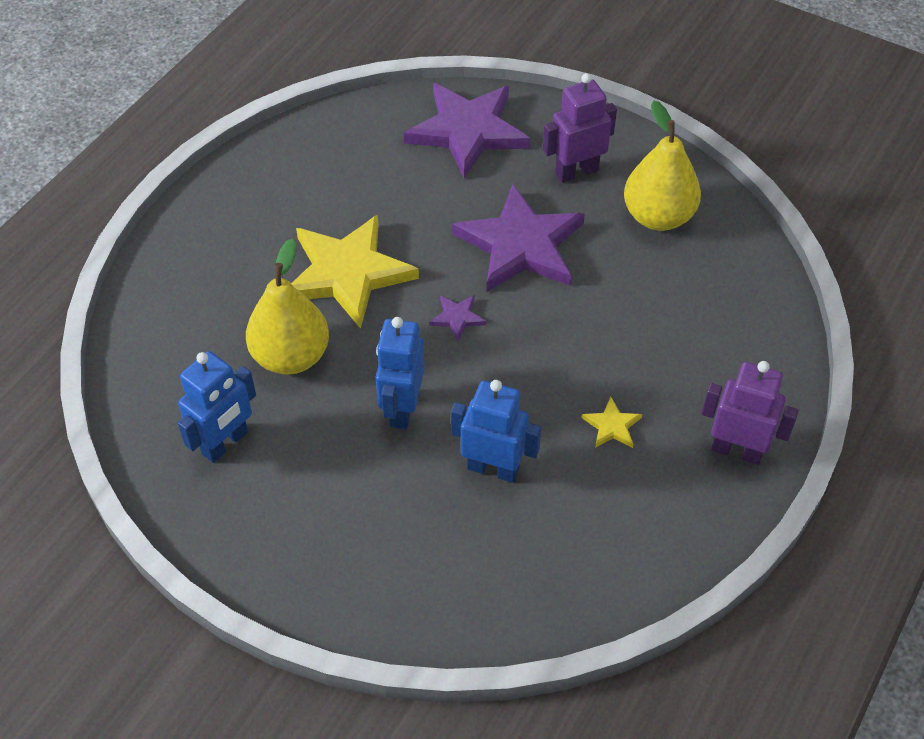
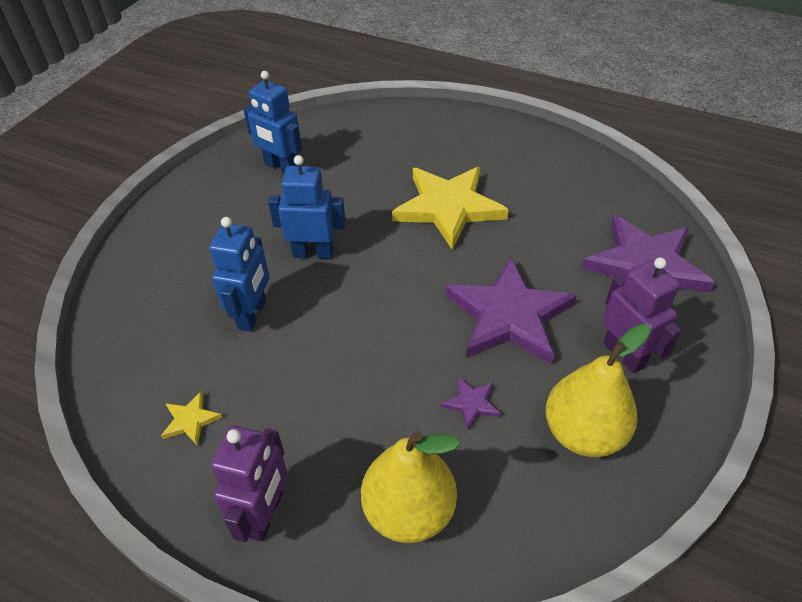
camera: 85 degrees right, 5 degrees down
yellow pear [246,238,329,375] -> yellow pear moved to [361,431,460,543]
purple star [429,295,486,341] -> purple star moved to [441,377,501,431]
yellow star [582,397,642,448] -> yellow star moved to [161,391,223,446]

